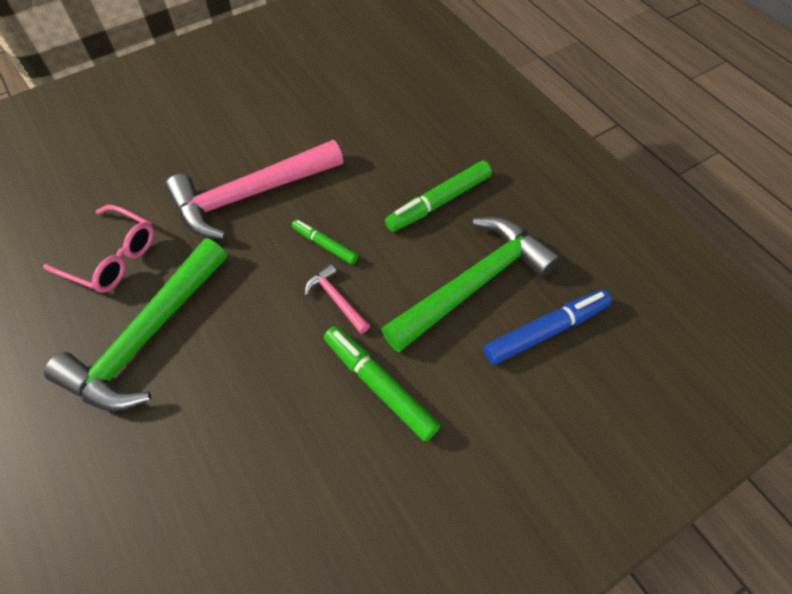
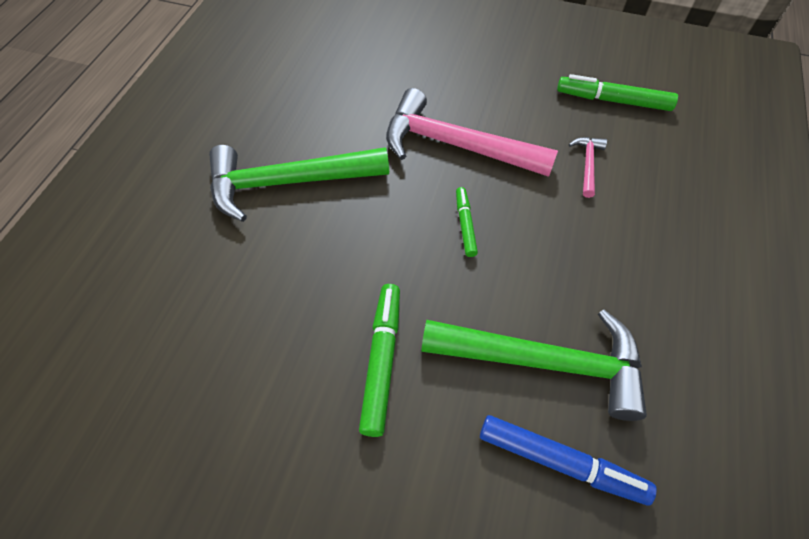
camera: 50 degrees right, 0 degrees up
pink glasses [43,205,154,293] -> none
pink hammer [305,264,370,334] -> pink hammer moved to [569,137,607,198]
green marker [385,161,492,232] -> green marker moved to [557,74,678,111]

